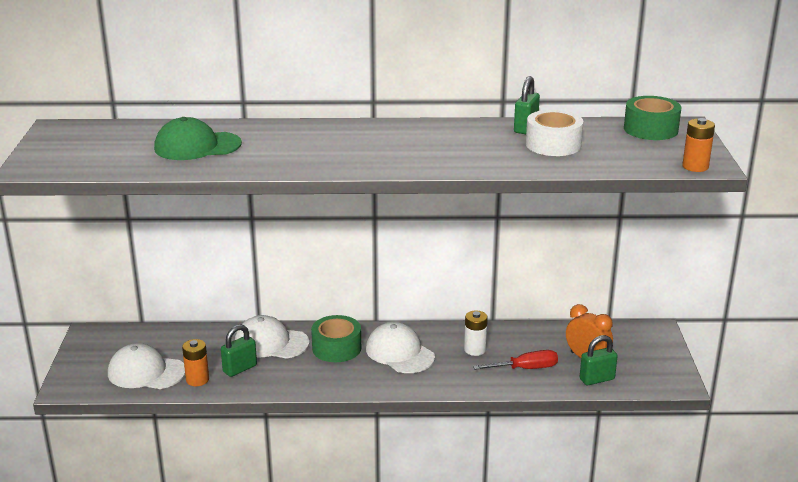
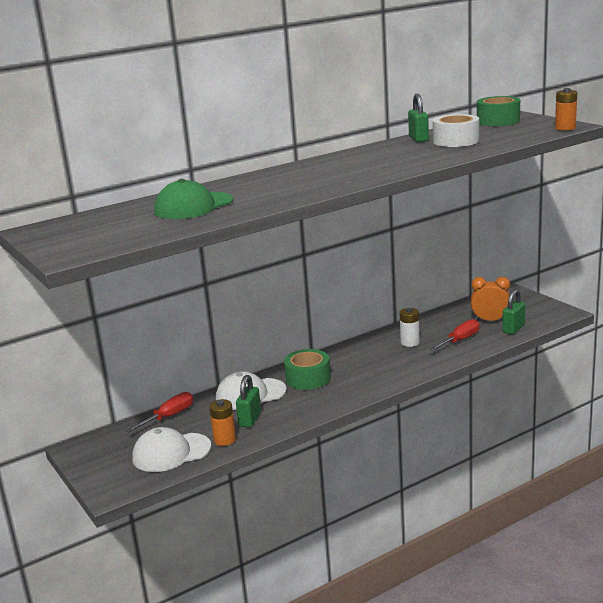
camera: 30 degrees left, 5 degrees down
white cap [366,322,435,373] -> none
none -> red screwdriver [126,392,193,433]

